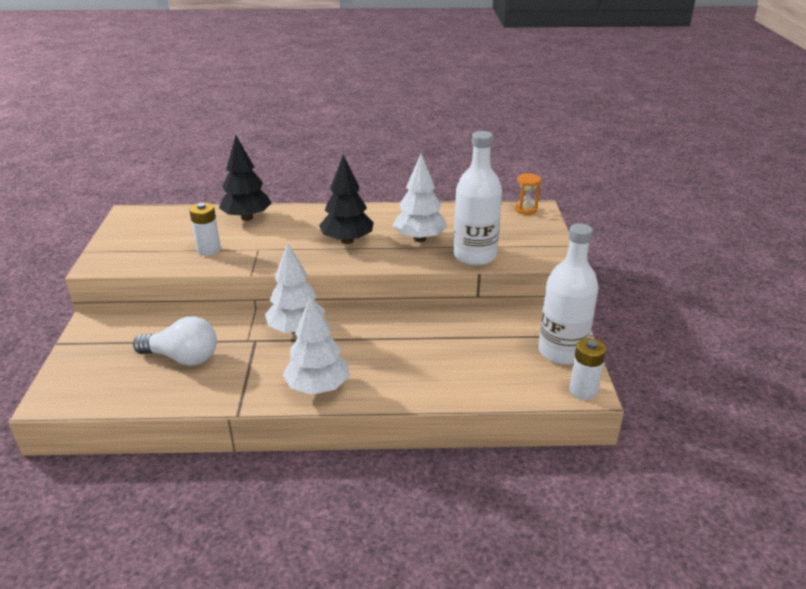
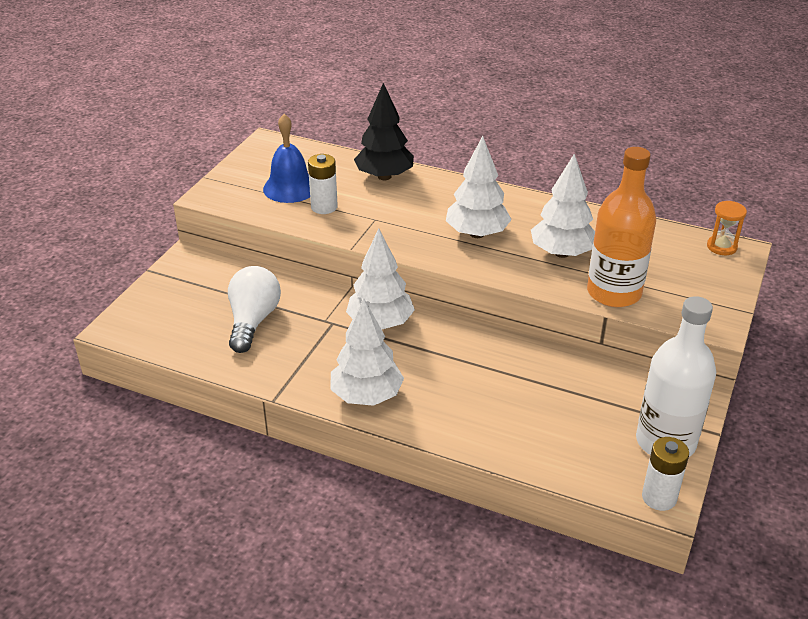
camera: 25 degrees right, 5 degrees up
white light bulb [133,316,217,366] -> white light bulb turned 120 degrees counterclockwise [228,266,281,353]
black tree [319,155,374,244] -> white tree [446,136,512,238]
white bottle [453,131,502,266] -> orange bottle [587,147,656,307]
none -> blue bell [263,114,310,203]

